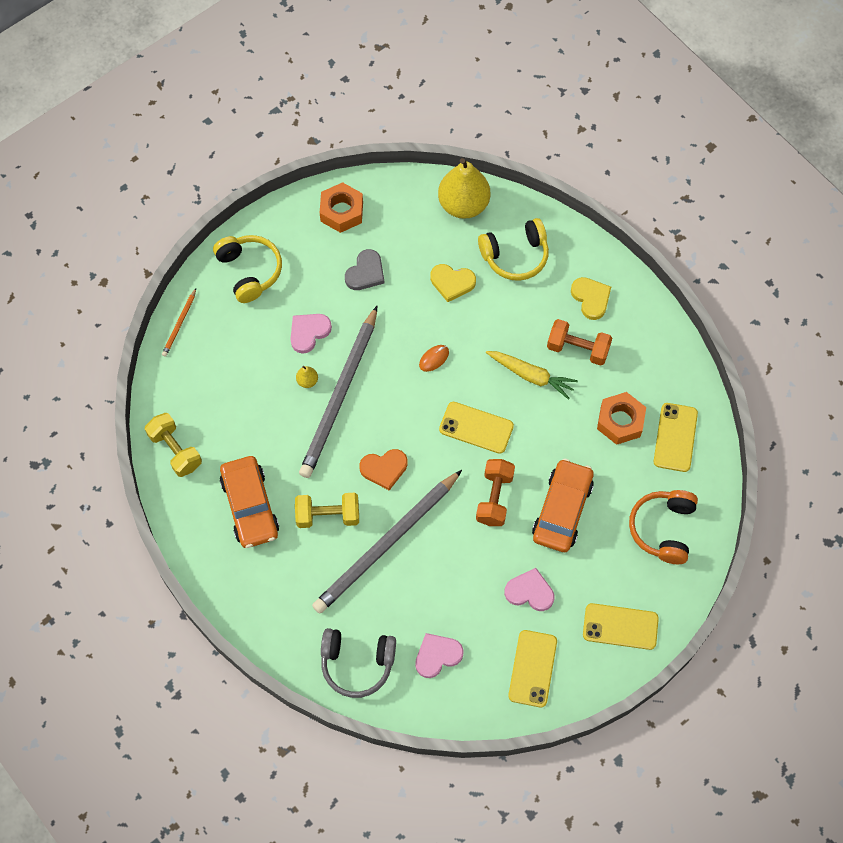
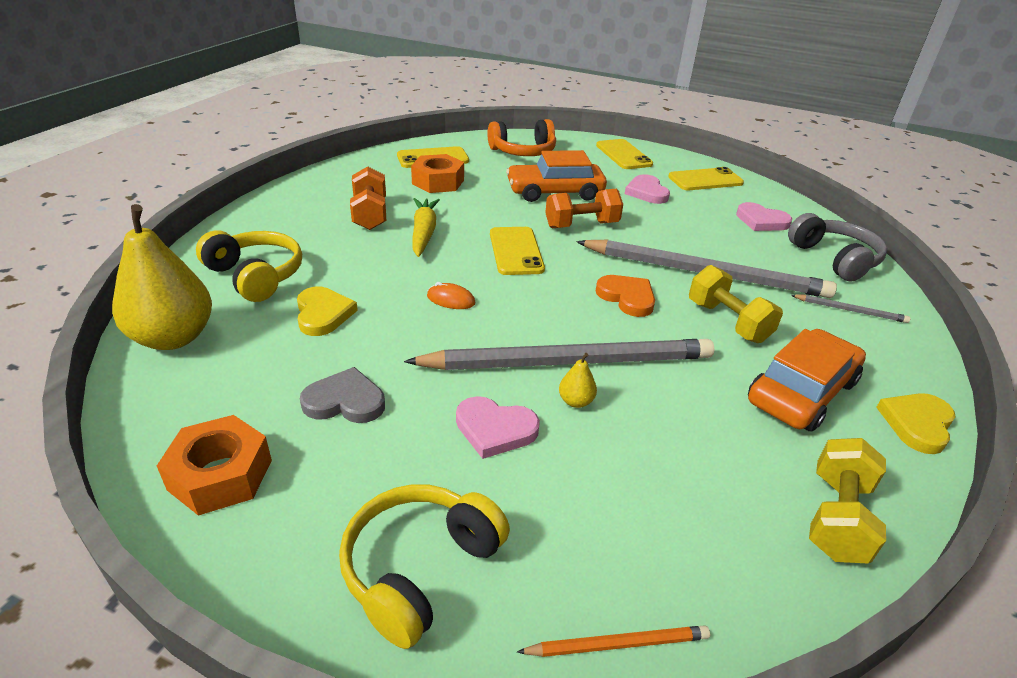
camera: 120 degrees left, 30 degrees down
yellow heart [571,277,611,320] -> yellow heart moved to [876,393,956,454]
none -> grey pencil [791,294,910,323]

